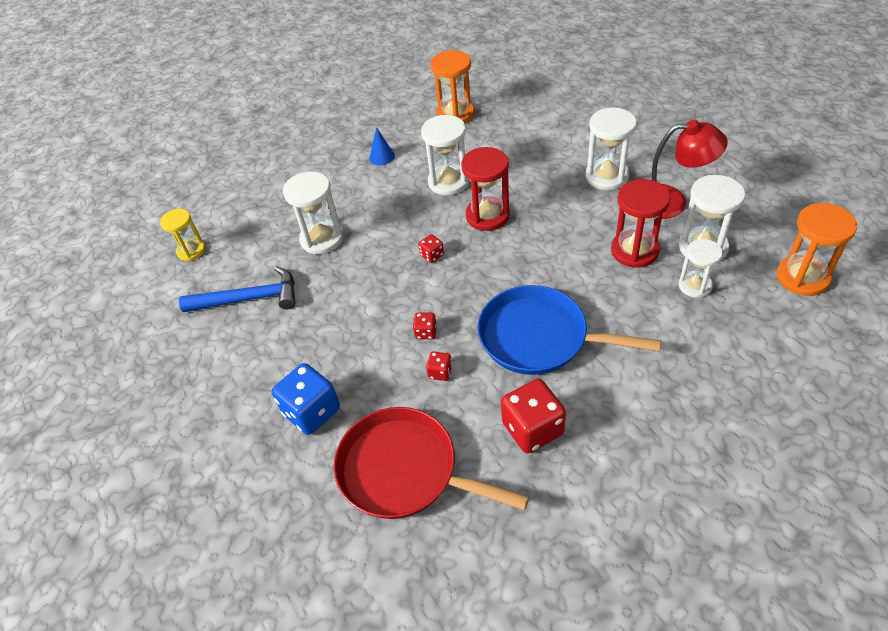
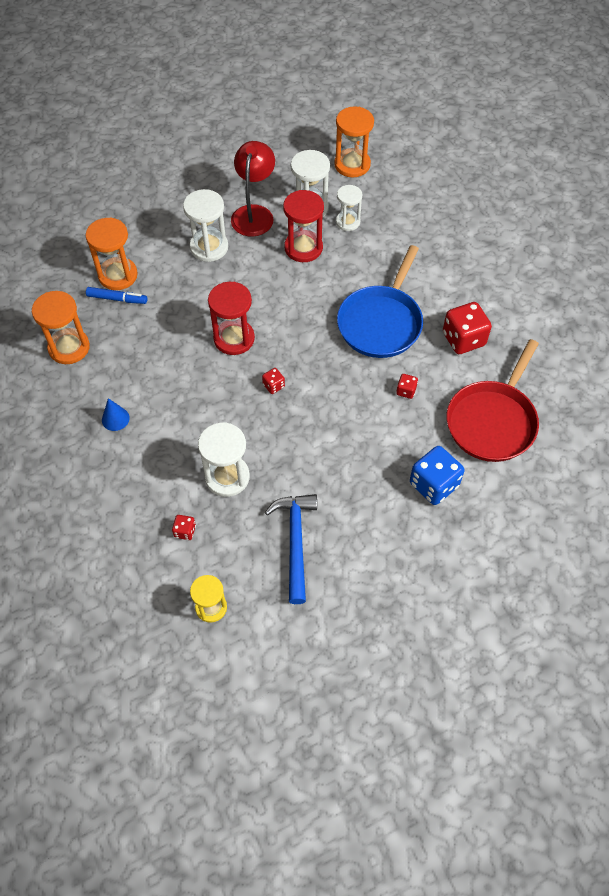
camera: 90 degrees left, 10 degrees up
red dice [413,313,437,339] -> red dice moved to [172,515,196,540]
white hourglass [421,115,470,196] -> none
none -> orange hourglass [86,217,138,290]
none -> blue marker [86,287,147,304]

